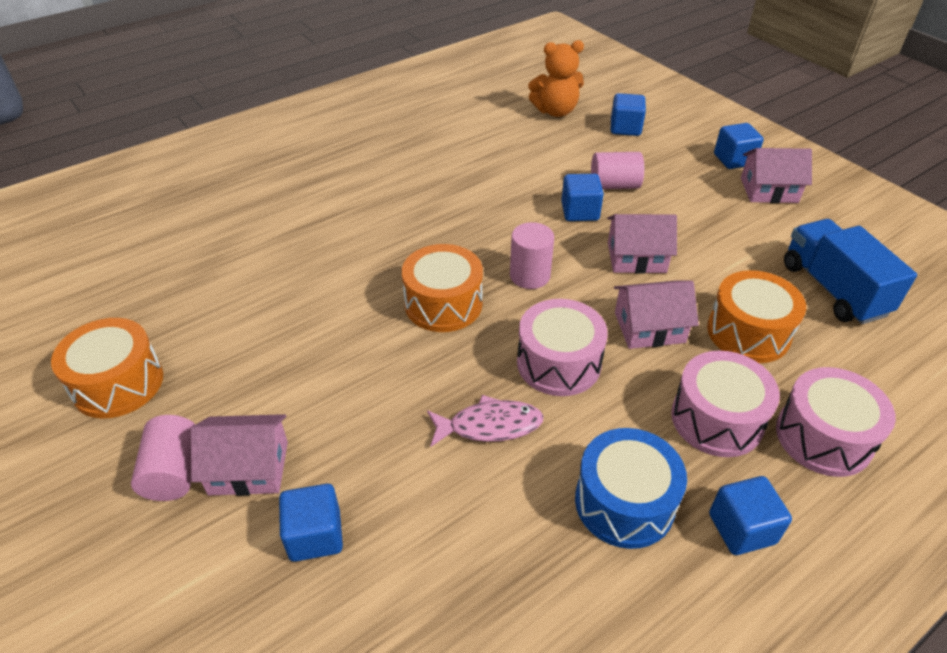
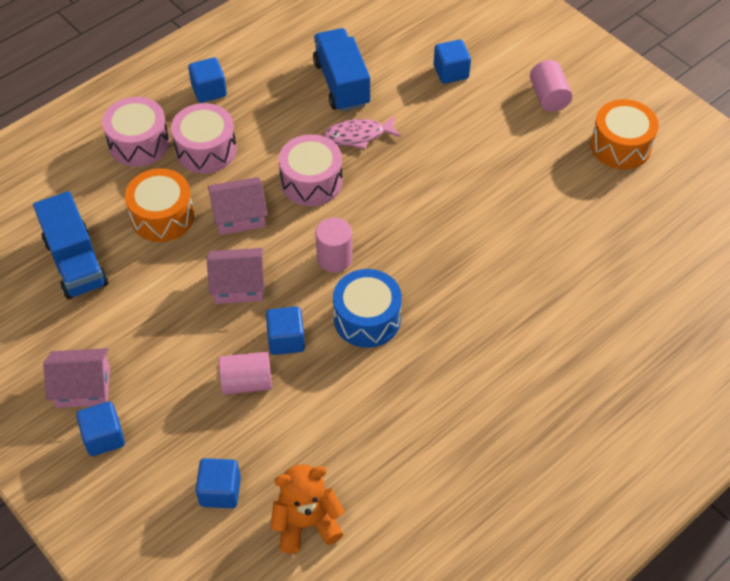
camera: 175 degrees right, 10 degrees up
pink house [191,414,288,496] -> none
orange drum [402,244,483,332] -> none
blue drum [575,428,687,549] -> blue drum moved to [333,269,402,348]
none -> blue truck [313,28,370,112]

